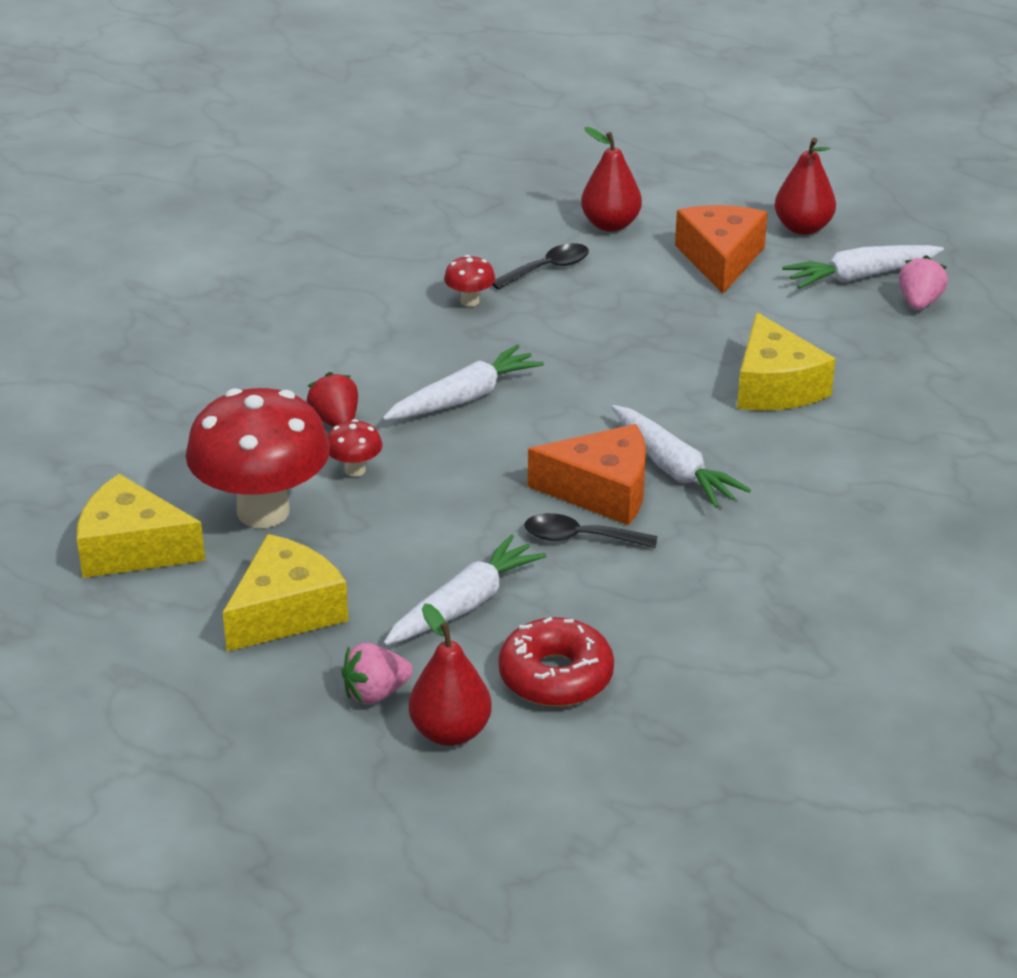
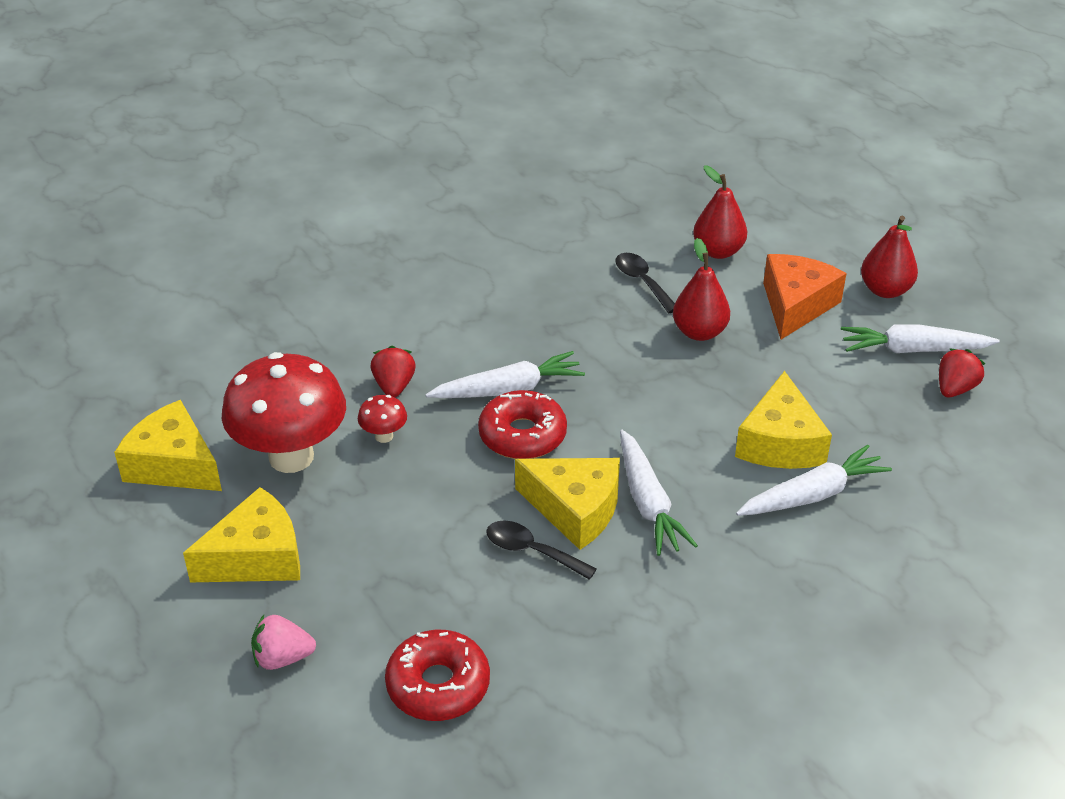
camera: 20 degrees right, 5 degrees up
white carrot [383,534,546,646] -> white carrot moved to [736,445,892,516]
red pear [409,603,492,746] -> red pear moved to [673,238,730,341]
red mushroom [444,255,495,307] -> none
black spoon [492,243,589,289] -> black spoon turned 105 degrees counterclockwise [615,253,675,313]
orange cheese [528,424,646,525] -> yellow cheese [515,458,620,550]
pink strawberry [899,255,948,310] -> red strawberry [939,348,985,397]
none -> red donut [478,390,567,459]

